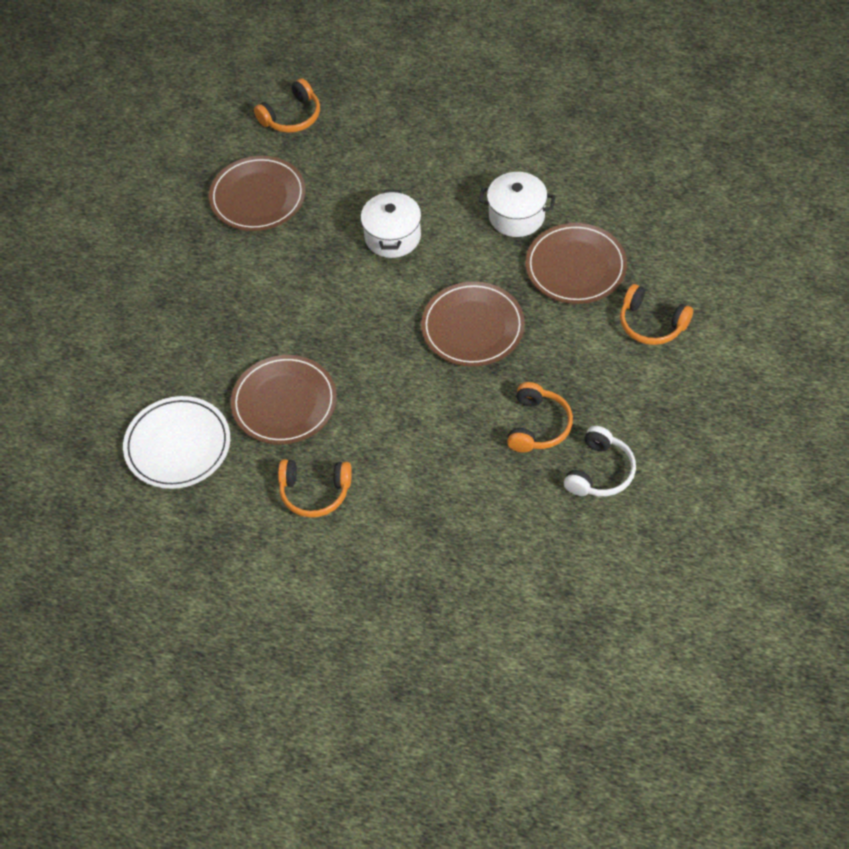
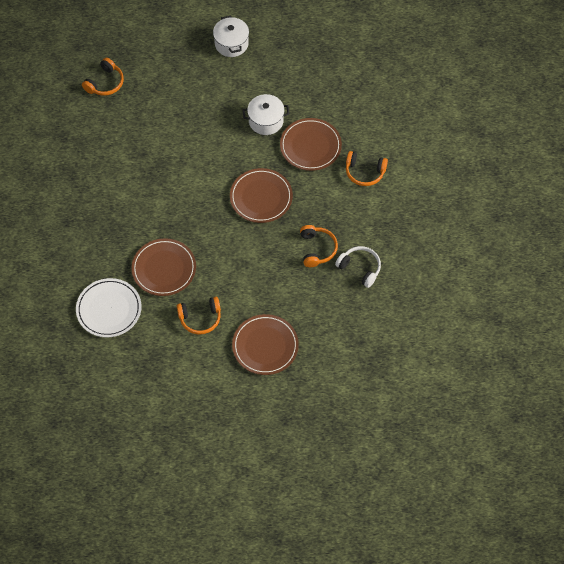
camera: 20 degrees left, 5 degrees up
brown plate [209,156,306,231] -> brown plate moved to [232,314,299,375]
white pot [361,190,421,258] -> white pot moved to [213,16,249,57]
white headphones [564,426,636,496] -> white headphones turned 60 degrees counterclockwise [335,246,381,288]

